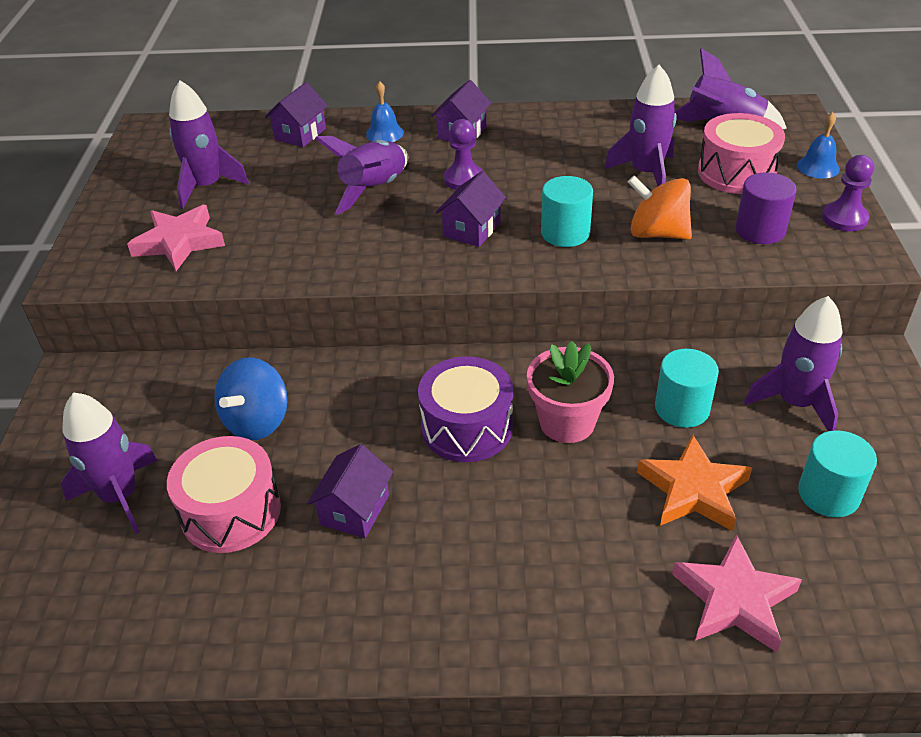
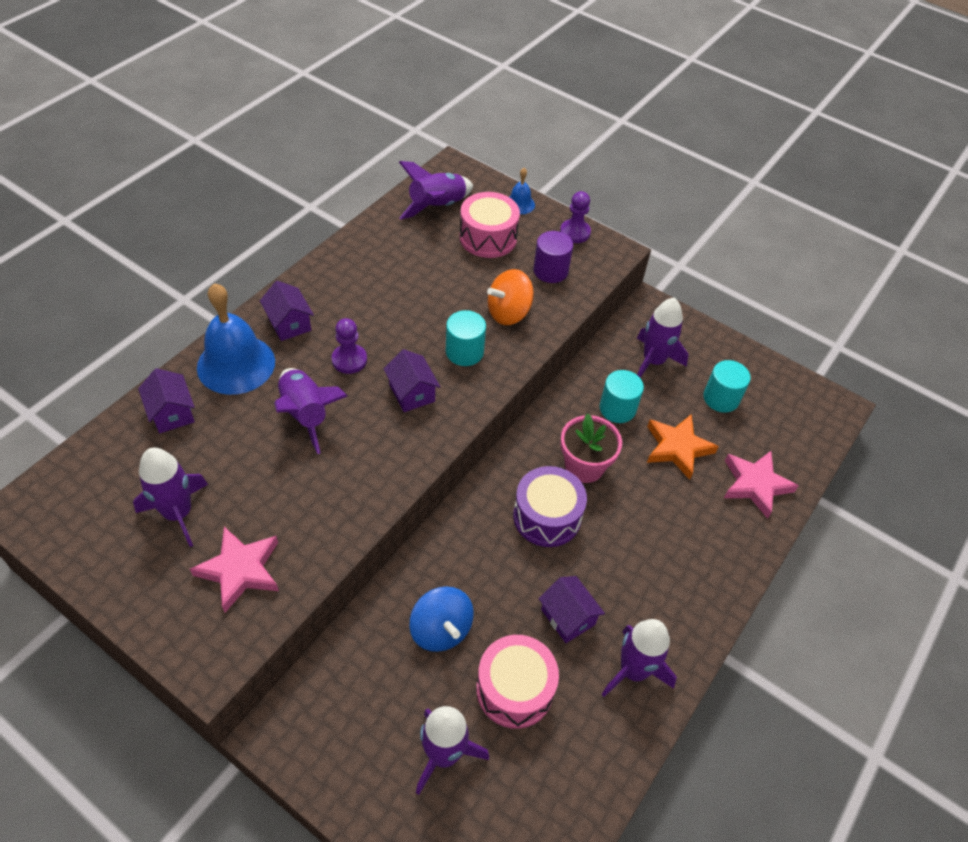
camera: 60 degrees left, 10 degrees up
blue bell [366,81,404,142] -> blue bell [197,283,275,395], size x2.13
purple rocket [604,65,677,186] -> purple rocket moved to [601,619,677,697]

